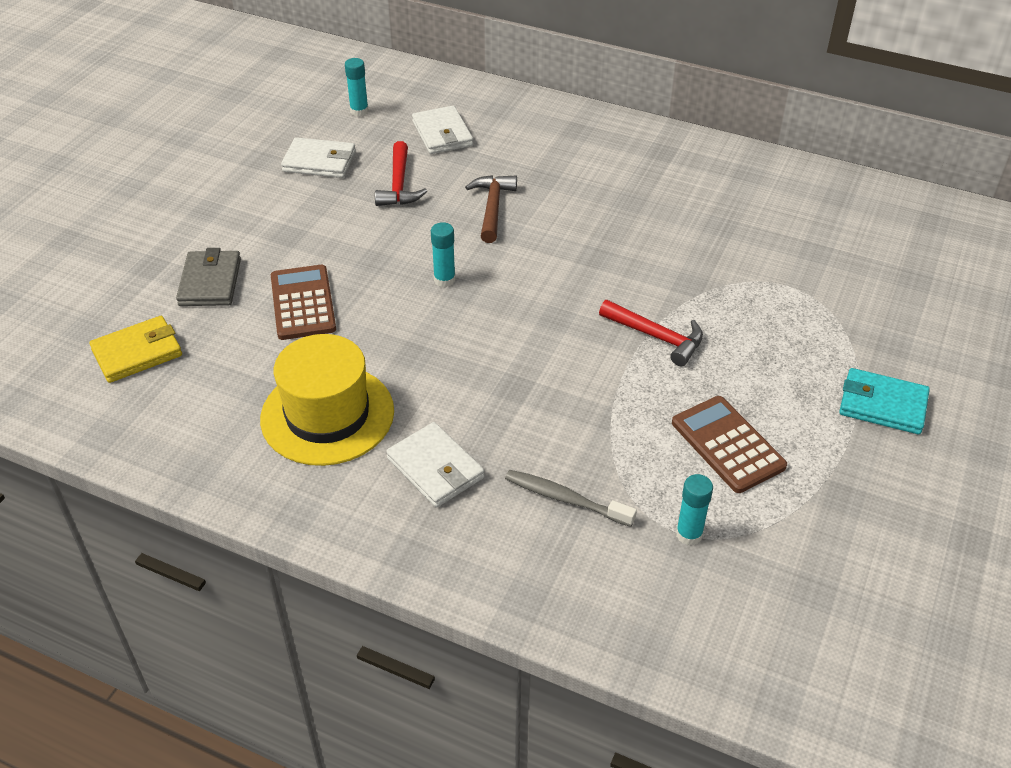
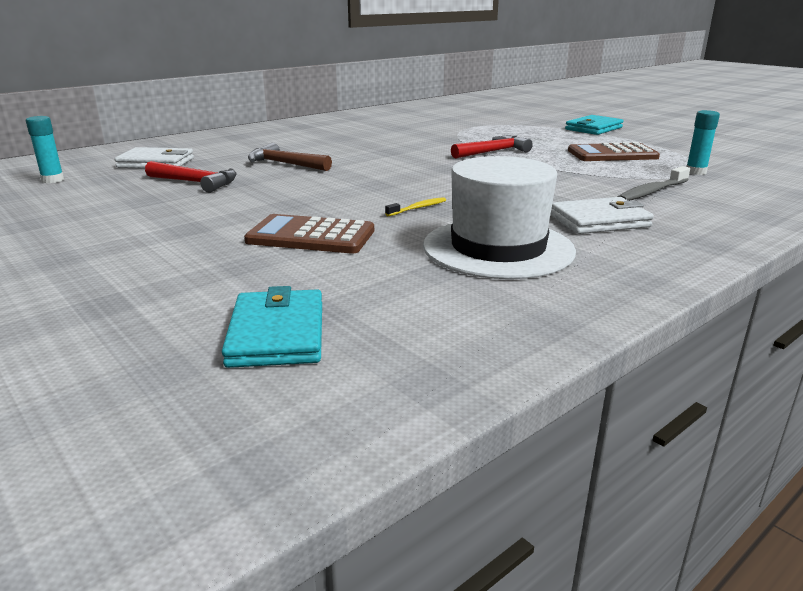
camera: 65 degrees left, 20 degrees down
yellow wallet [89,316,182,383] -> turquoise wallet [222,286,322,368]
grey wallet [176,248,241,306] -> none
yellow hat [260,334,394,466] -> white hat [423,156,576,279]
white wallet [281,137,356,178] -> none
turquoise glue stick [431,222,456,287] -> none
none -> yellow toothbrush [385,197,446,216]

